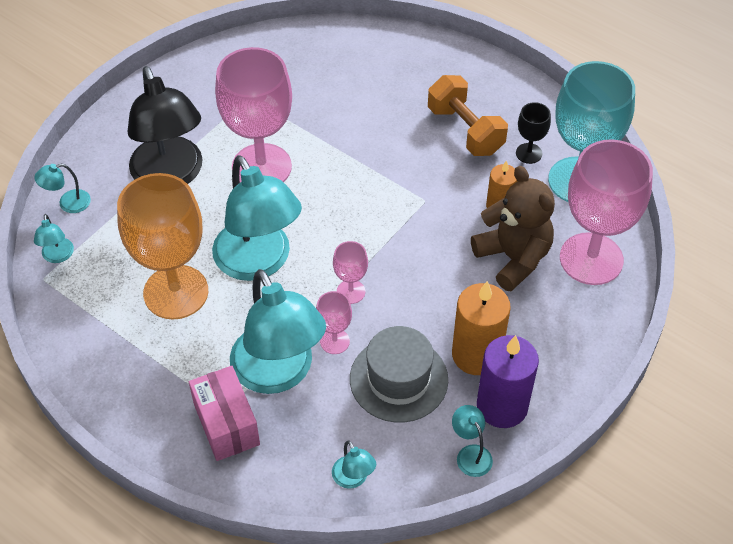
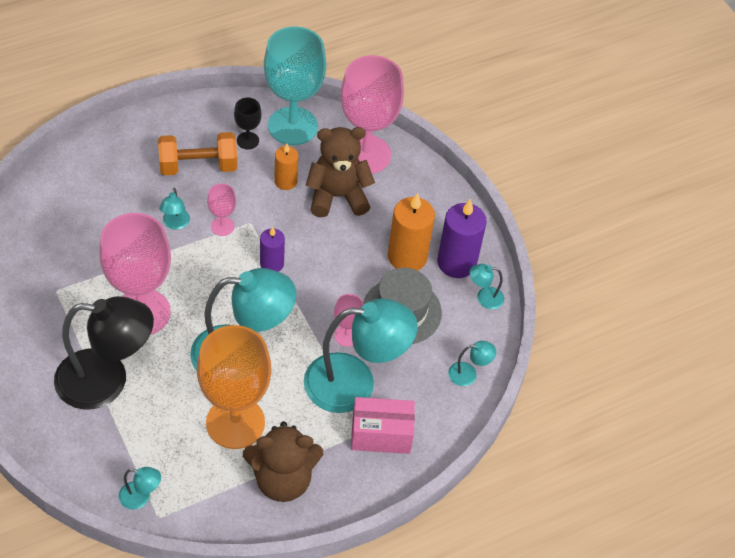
camera: 70 degrees left, 0 degrees up
turquoise lamp [34,164,91,213] -> turquoise lamp moved to [160,188,190,230]
pink goblet [333,241,368,304] -> pink goblet moved to [207,183,236,236]
none -> brown teddy bear [243,421,323,502]
none -> purple candle [260,227,285,272]

